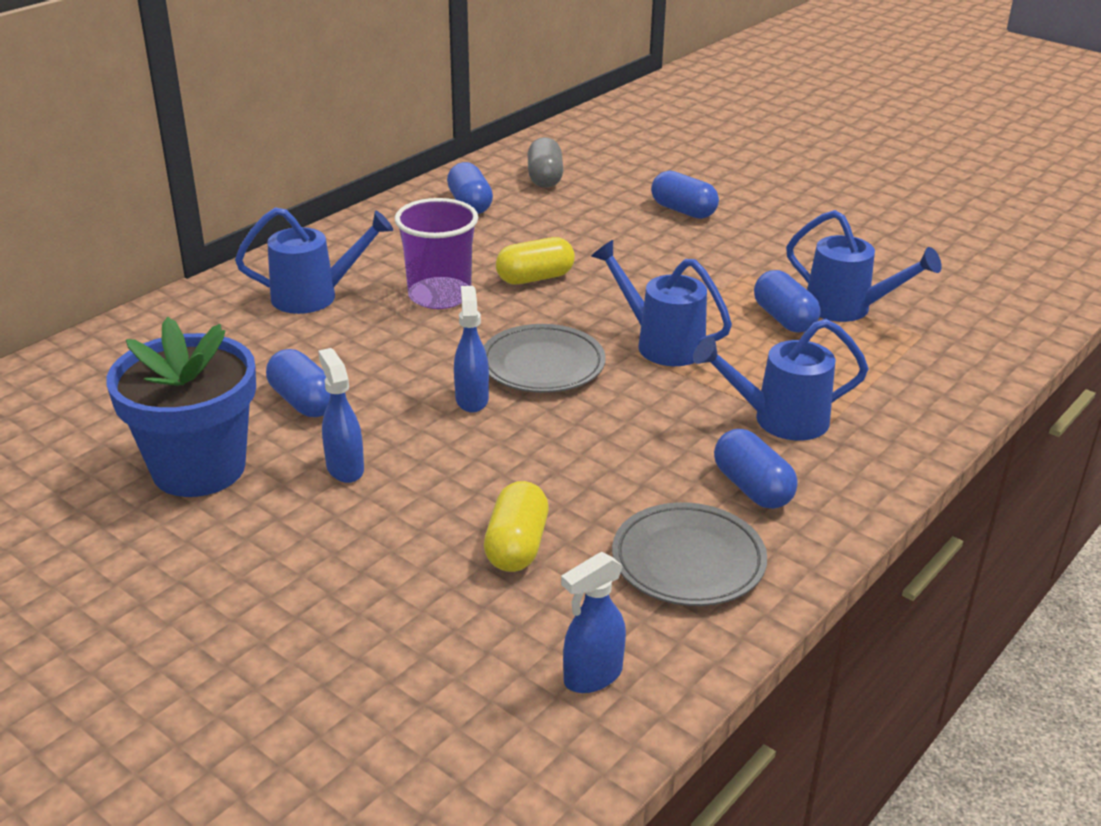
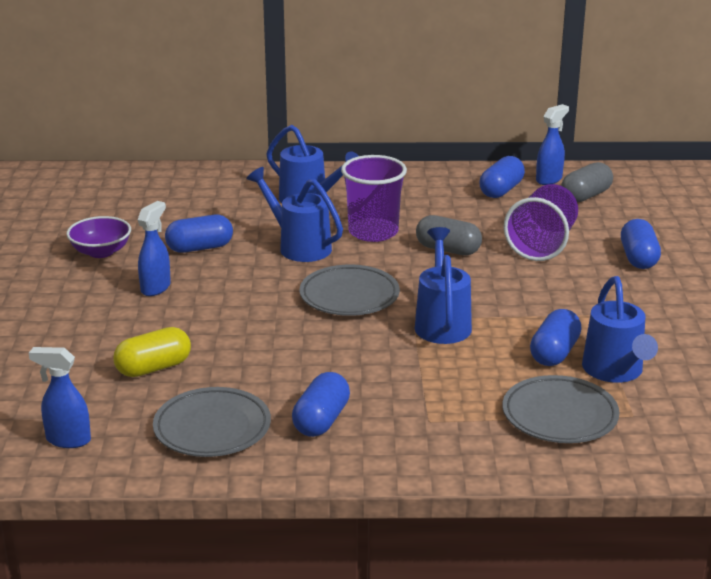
camera: 50 degrees right, 5 degrees down
blue flower pot [106,317,256,497] -> purple bowl [66,216,131,258]
blue capsule [266,349,330,417] -> blue capsule turned 60 degrees clockwise [165,215,233,253]
blue spray bottle [454,286,489,413] -> blue spray bottle moved to [536,104,569,185]
yellow capsule [496,237,575,284] -> grey capsule [416,215,482,255]
blue watering can [693,319,869,441] -> blue watering can moved to [246,167,343,262]
none -> grey plate [503,375,620,443]
none -> purple cup [504,184,578,261]

